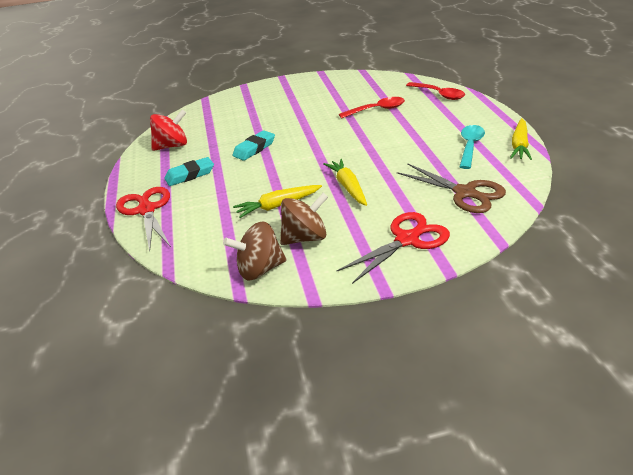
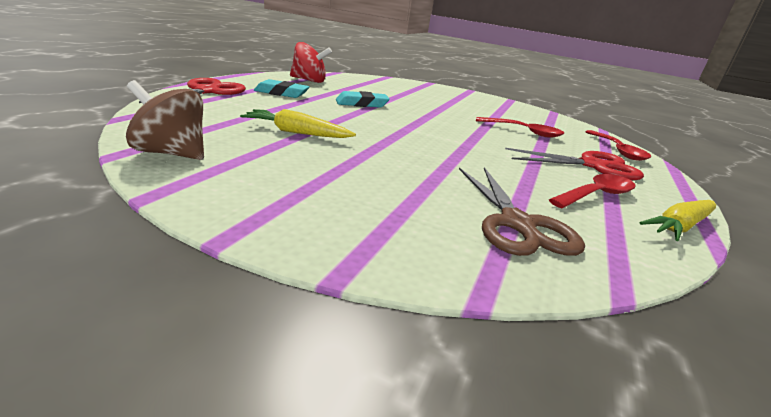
camera: 30 degrees right, 10 degrees down
brown spinning top [280,193,328,245] -> none
yellow carrot [323,159,367,206] -> none
red scissors [337,212,450,284] -> red scissors moved to [505,148,644,180]
turquoise spoon [460,125,485,169] -> red spoon [549,174,636,208]

